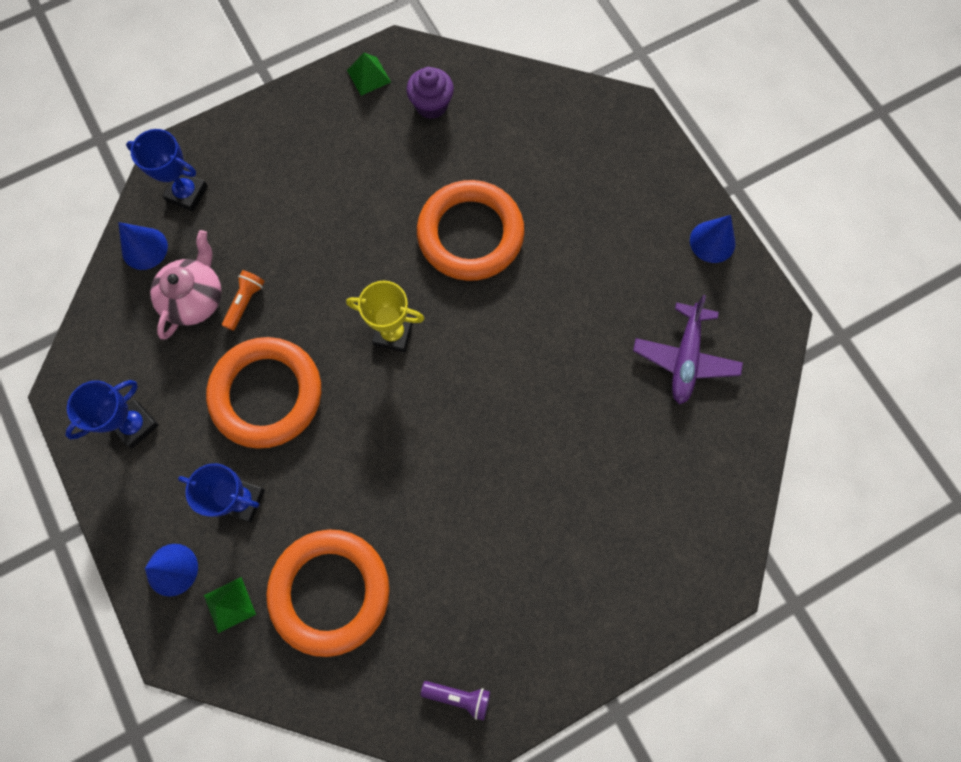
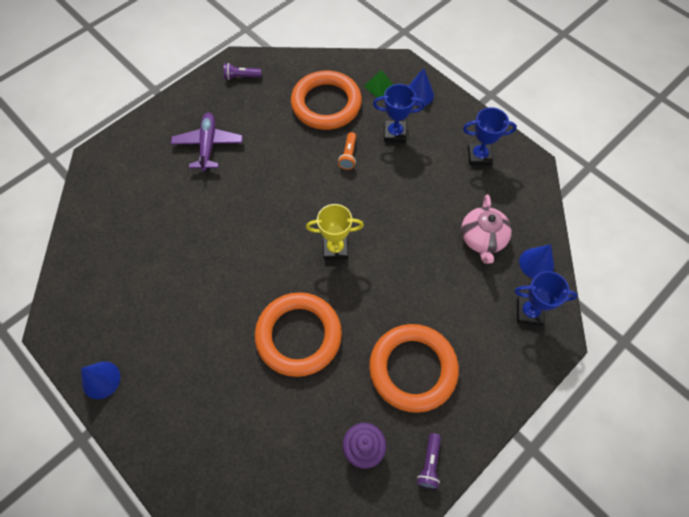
camera: 165 degrees right, 10 degrees down
blue trophy [65,380,159,448] -> blue trophy turned 60 degrees clockwise [463,107,517,166]
orange ring [206,337,321,449] -> orange ring moved to [369,324,459,413]
orange flashlight [222,270,265,331] -> orange flashlight moved to [338,132,356,170]
green pyramid [347,53,391,96] -> purple flashlight [417,433,441,489]
purple plane [633,295,743,404] -> purple plane moved to [171,112,243,172]

